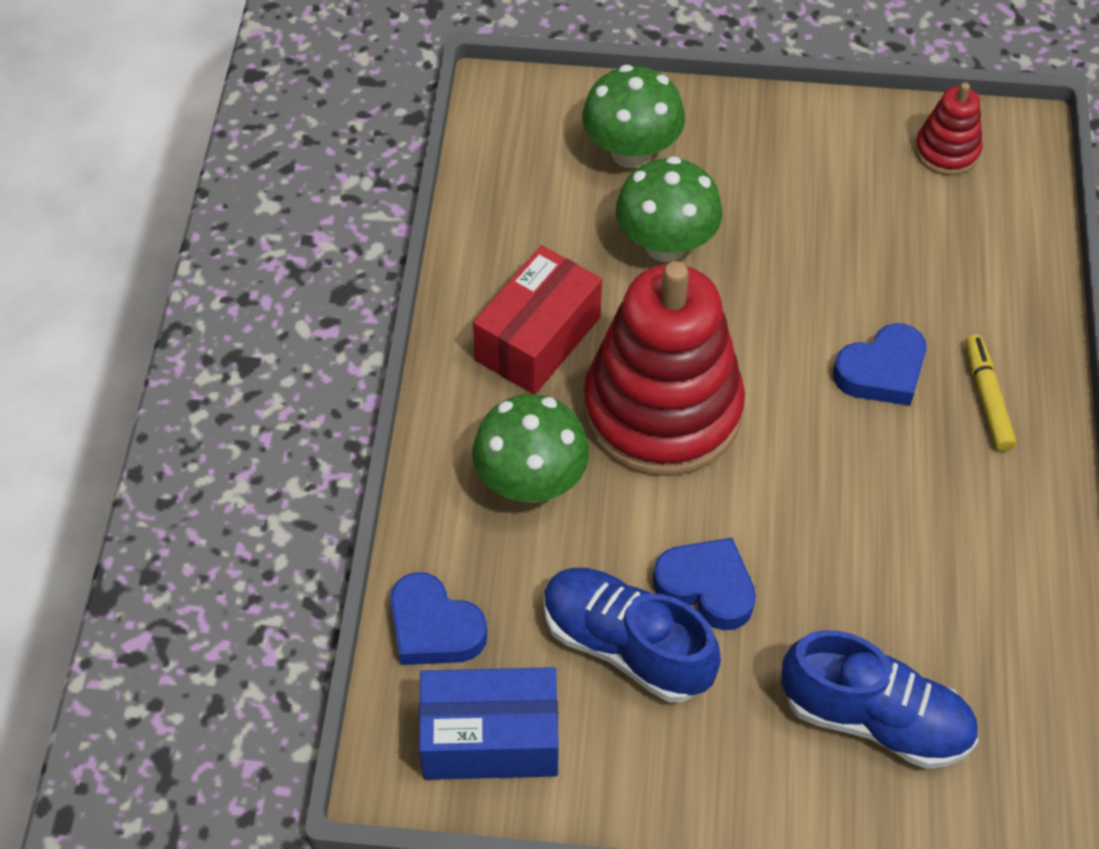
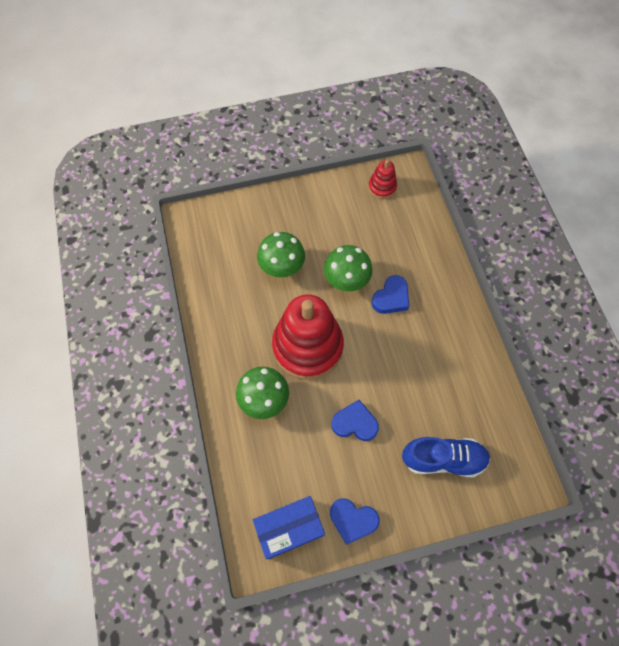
camera: 20 degrees left, 10 degrees up
blue heart [390,572,487,665] -> blue heart moved to [330,498,380,545]
red box [473,245,602,394] -> none
blue shoe [544,568,721,702] -> none
green mushroom [582,65,685,168] -> green mushroom moved to [324,245,373,291]
yellow marker [965,334,1016,451] -> none

